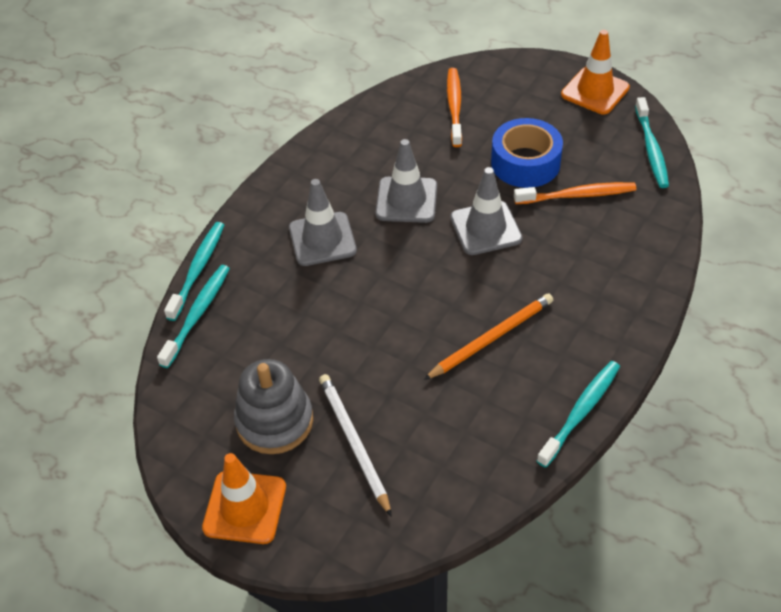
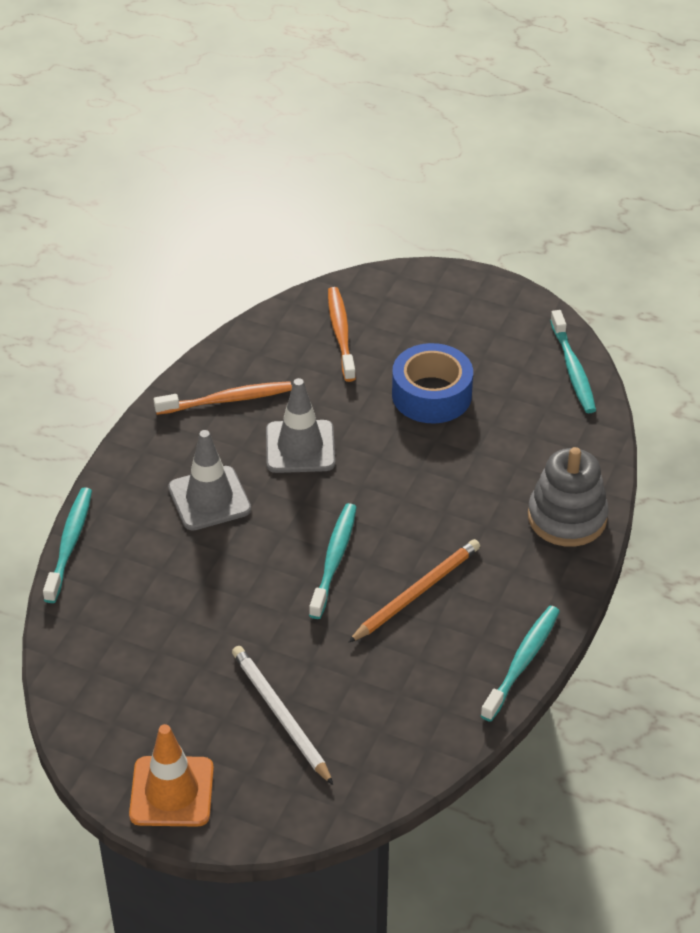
camera: 10 degrees left, 5 degrees down
turquoise toothbrush [157,265,230,368] -> turquoise toothbrush moved to [309,503,357,619]
grey stacking toy [234,359,313,454] -> grey stacking toy moved to [528,447,609,547]
grey traffic cone [450,167,522,255] -> none
orange toothbrush [514,182,637,204] -> orange toothbrush moved to [154,381,292,415]
orange traffic cone [561,30,630,114] -> none

